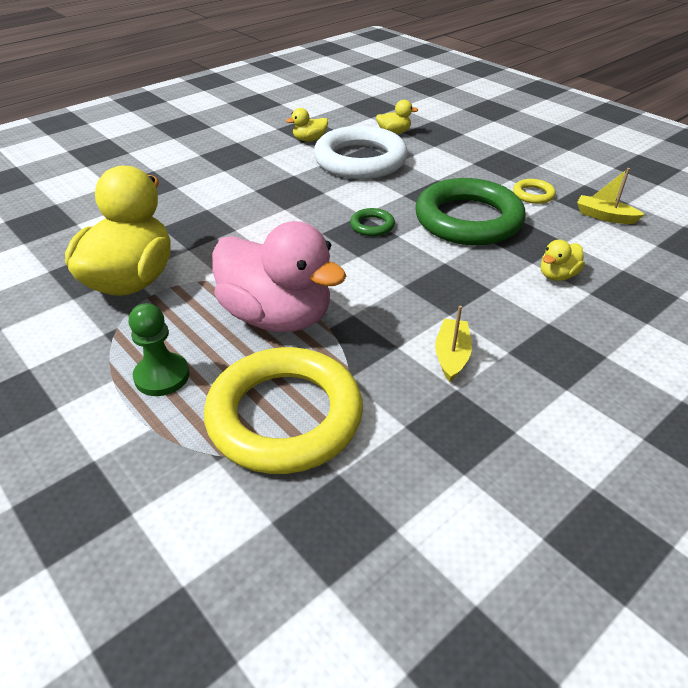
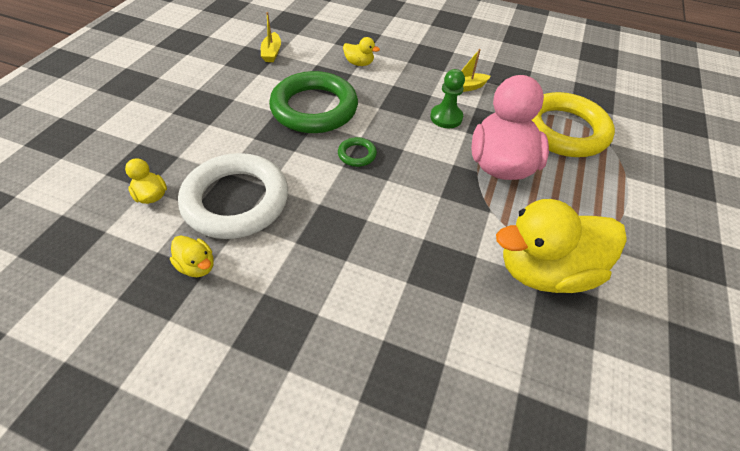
camera: 120 degrees left, 10 degrees up
green pawn [128,303,190,396] -> green pawn moved to [430,69,465,128]
yellow ring [513,179,556,204] -> none

